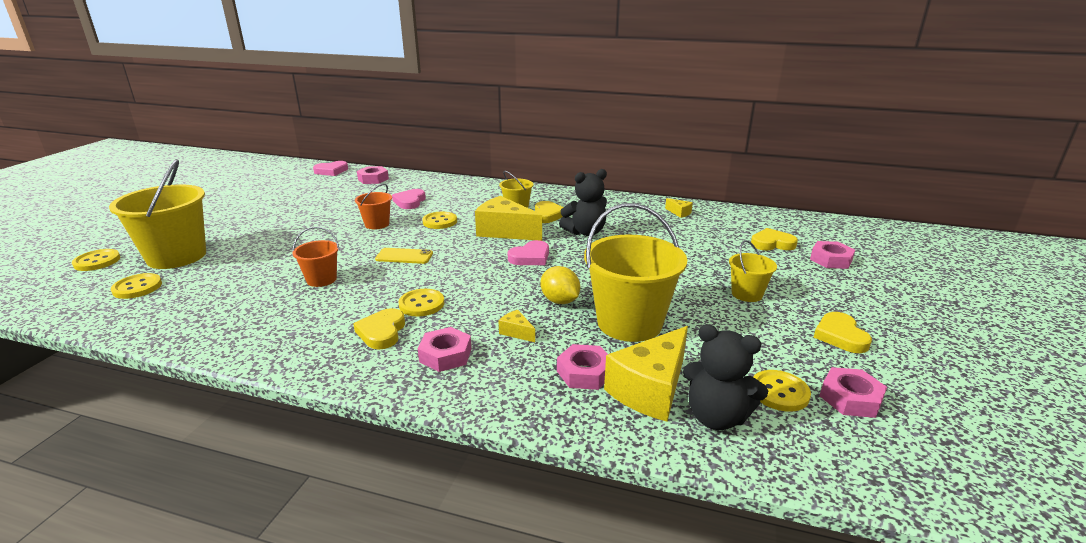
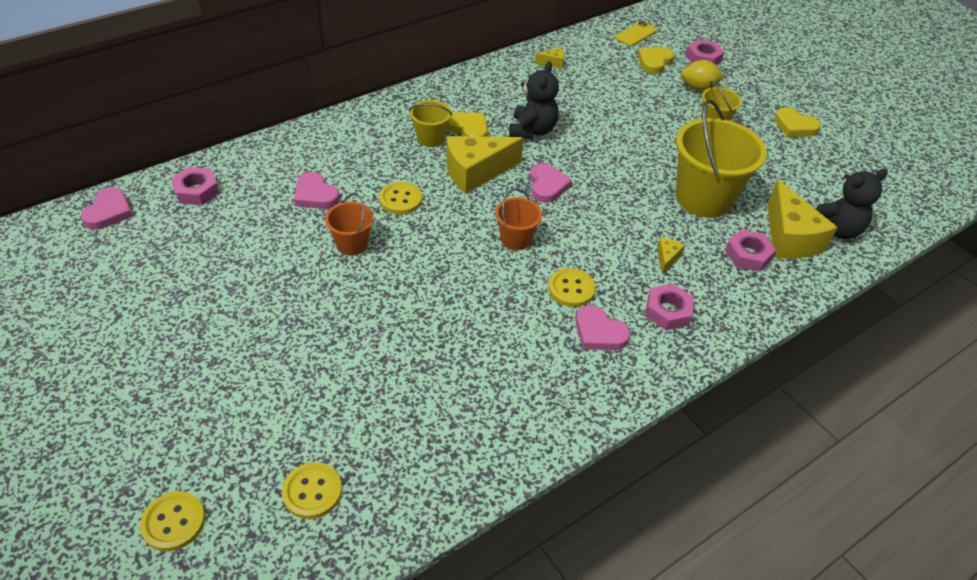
camera: 55 degrees left, 20 degrees up
yellow bucket [109,159,206,269] -> none
orange bucket [292,227,340,287] -> orange bucket moved to [495,188,542,250]
yellow heart [353,308,405,349] -> pink heart [576,305,630,350]
yellow phone [375,248,433,264] -> yellow phone moved to [615,21,658,46]
yellow cheese [498,310,535,342] -> yellow cheese turned 120 degrees clockwise [657,238,685,274]
yellow lemon [541,266,580,304] -> yellow lemon moved to [681,60,724,91]
yellow button [753,370,811,412] -> none
pink nut [820,367,887,418] -> none

